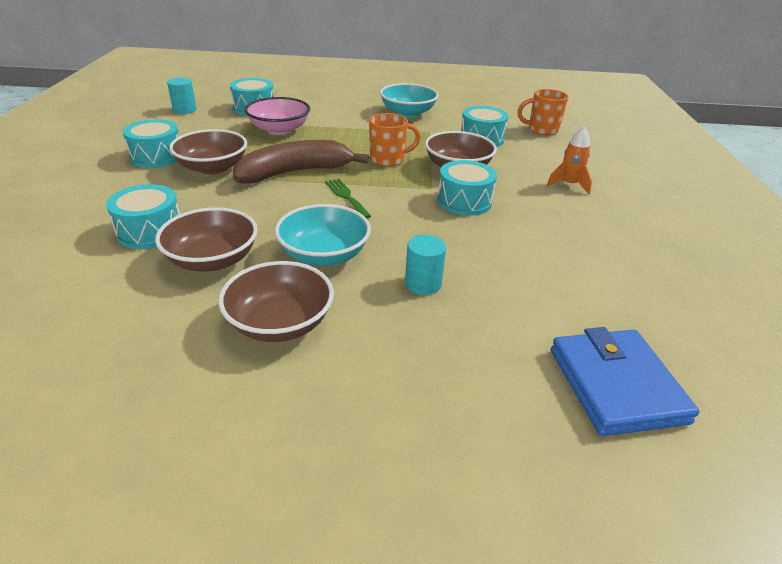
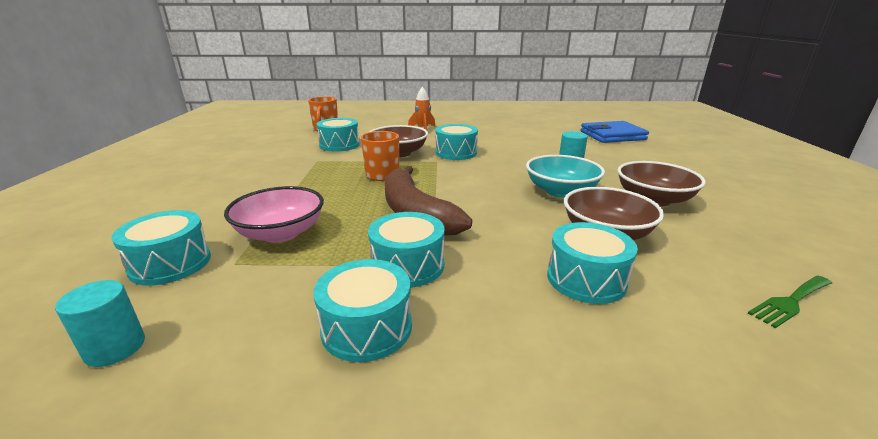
camera: 90 degrees left, 10 degrees down
brown bowl [169,129,247,175] -> turquoise drum [368,212,445,288]
green fork [325,179,371,219] -> green fork moved to [748,276,832,328]
turquoise bowl [380,83,439,118] -> none

